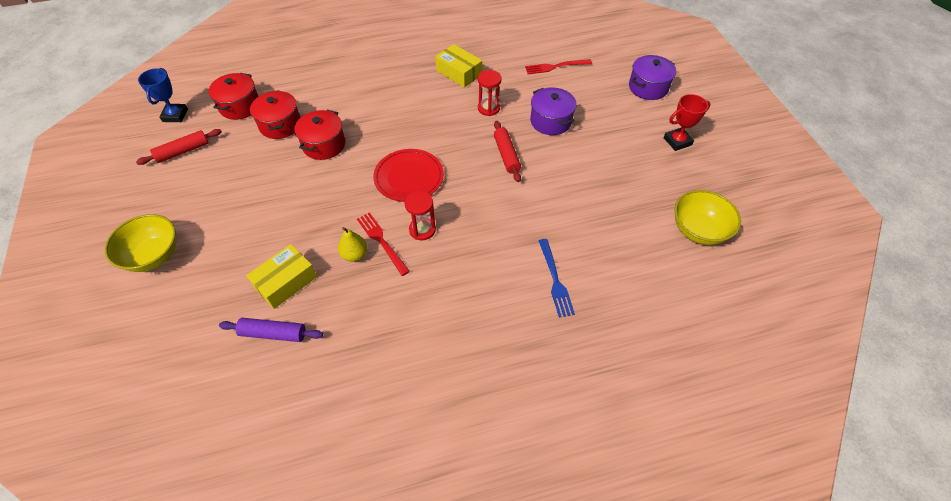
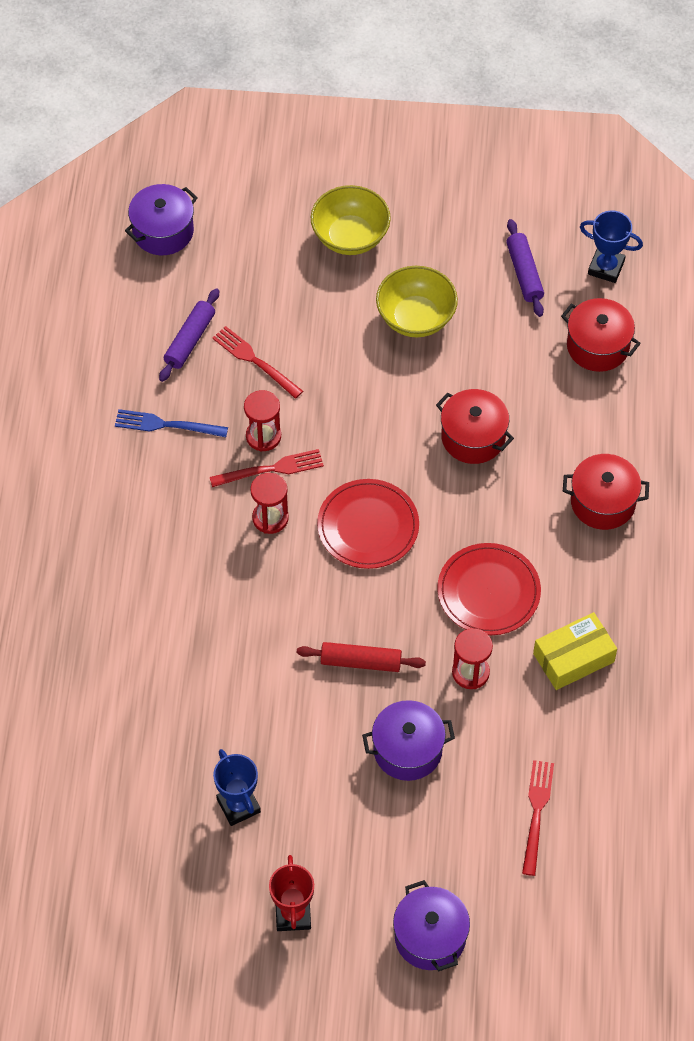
camera: 110 degrees right, 5 degrees up
red rolling pin [136,129,222,165] -> purple rolling pin [506,219,544,317]
yellow box [246,244,317,309] -> red fork [212,326,303,399]
red pot [250,90,301,139] -> red pot moved to [563,454,649,530]
yellow pear [338,227,367,262] -> red hourglass [244,390,281,451]
blue fork [539,239,575,317] -> blue fork moved to [115,409,228,437]
yellow bowl [674,190,741,245] -> yellow bowl moved to [376,266,458,337]
none -> purple pot [125,184,198,255]
none -> blue trophy [213,749,261,826]
none -> red plate [437,543,541,635]

